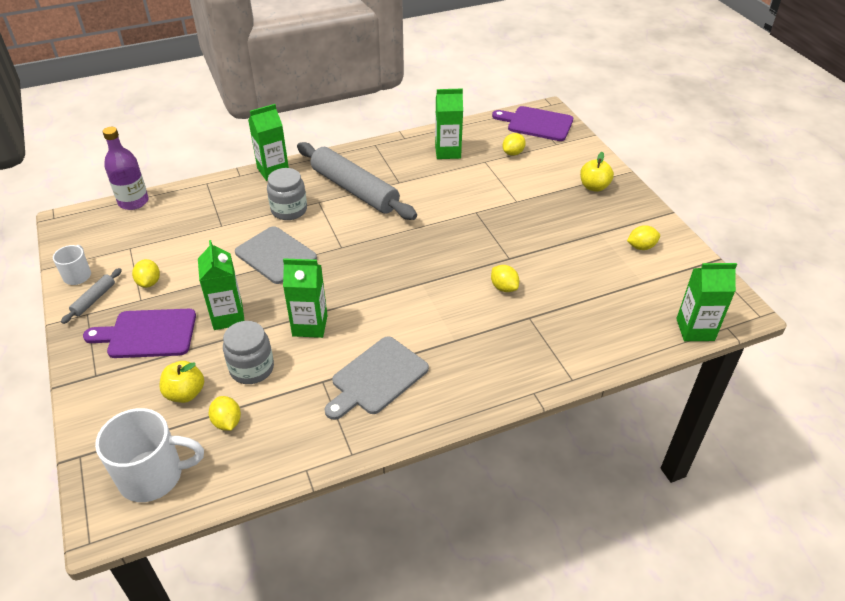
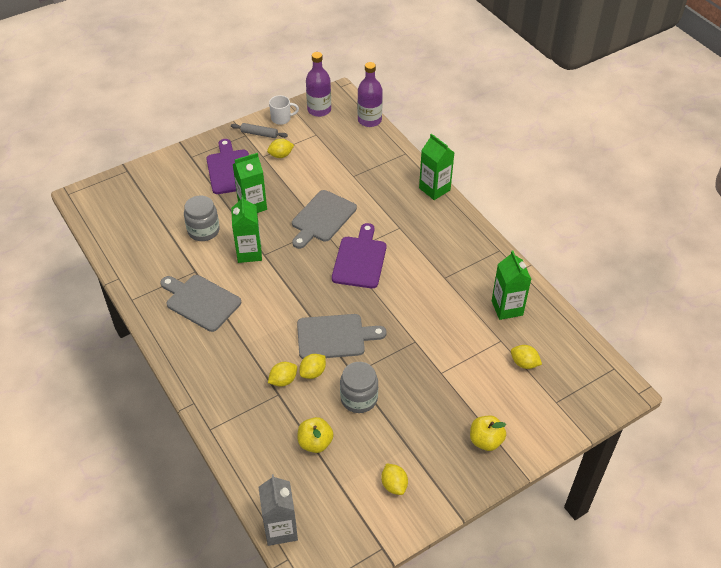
camera: 80 degrees right, 5 degrees up
white mug [95,408,204,502] -> none
yellow apple [159,361,204,403] -> yellow apple moved to [297,417,334,453]
yellow lemon [209,396,241,431] -> yellow lemon moved to [268,362,297,387]
grey jar [267,168,307,220] -> grey jar moved to [340,362,378,413]
grey rolling pin [297,142,417,220] -> none
purple cutting board [492,106,573,141] -> purple cutting board moved to [332,223,386,288]
green carton [676,263,737,341] -> grey carton [258,474,298,546]
none -> grey cutting board [297,314,387,359]
none -> purple bottle [306,52,331,117]

